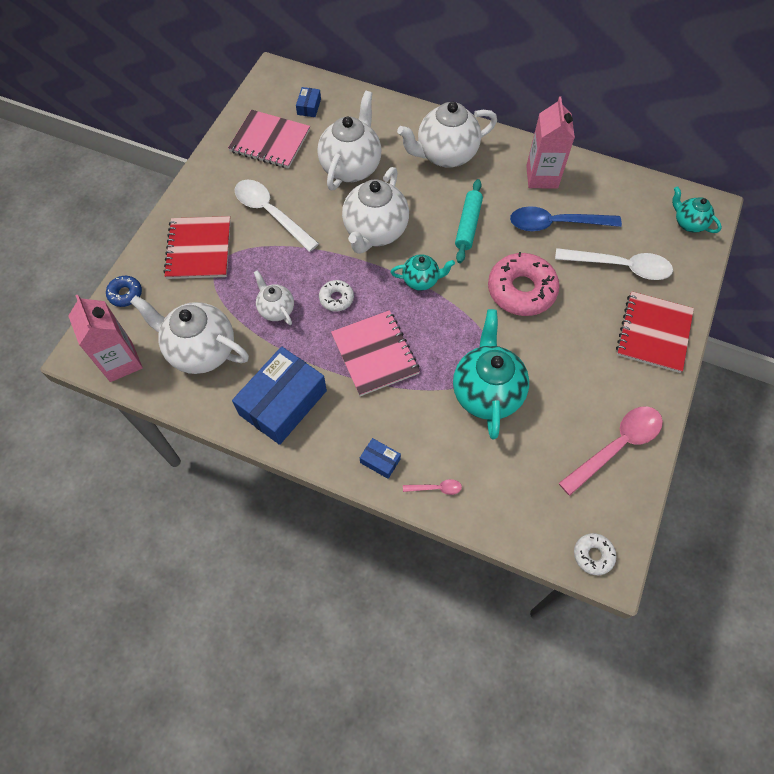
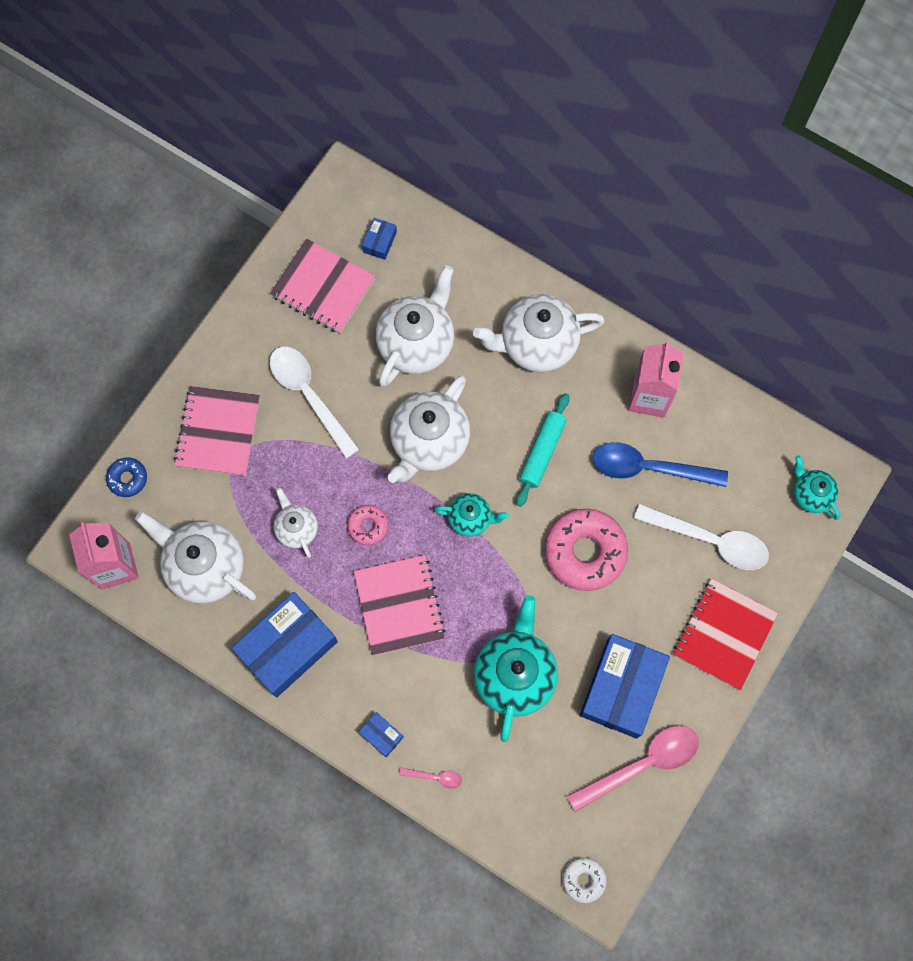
camera: 10 degrees right, 10 degrees up
red notebook [163,216,231,279] -> pink notebook [174,386,260,476]
white donut [319,280,354,312] -> pink donut [347,505,388,545]
none -> blue box [580,634,670,738]

